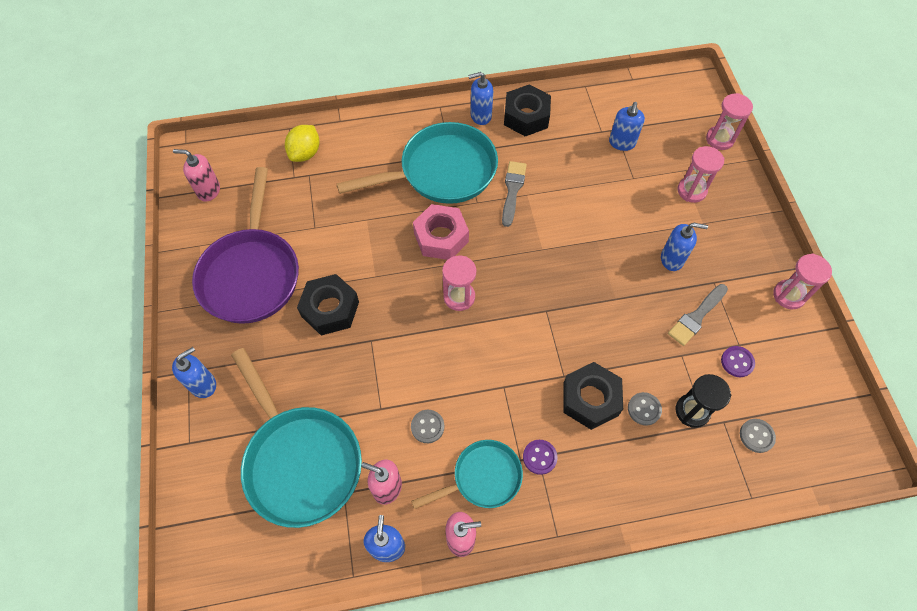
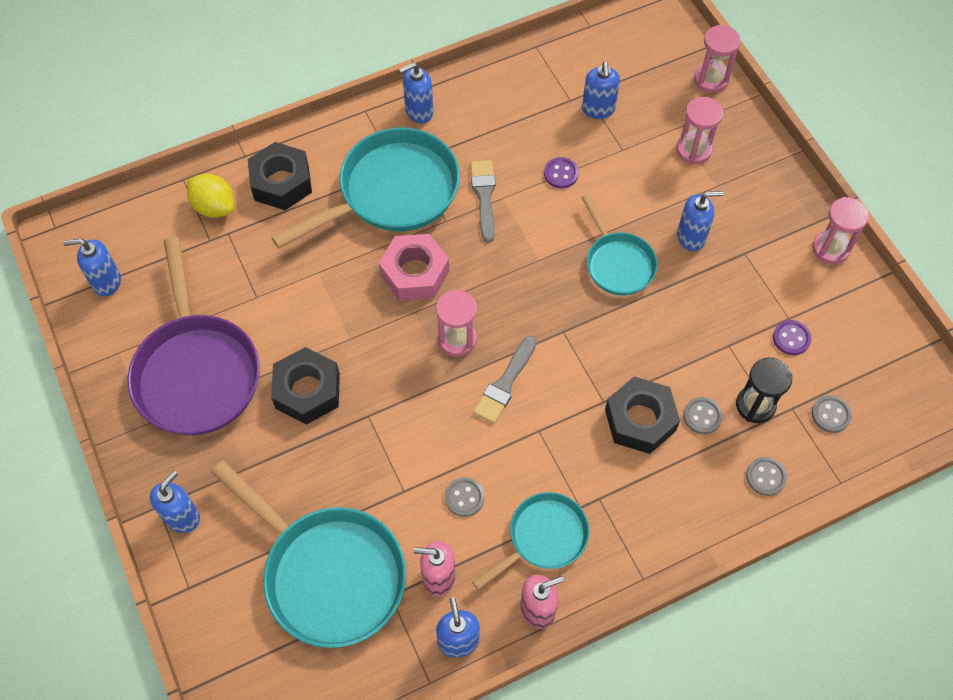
camera: 15 degrees left, 0 degrees up
pink soap dispenser [173,149,220,202] -> blue soap dispenser [63,239,121,297]
yellow lemon [285,125,320,162] -> yellow lemon turned 60 degrees counterclockwise [187,174,234,218]
black nut [504,84,551,137] -> black nut moved to [248,142,312,210]
purple button [523,440,557,475] -> purple button moved to [544,157,579,188]
grey brush [668,284,728,346] -> grey brush moved to [473,336,537,424]
none -> turquoise pan [581,194,658,295]
none -> grey button [746,457,787,496]

